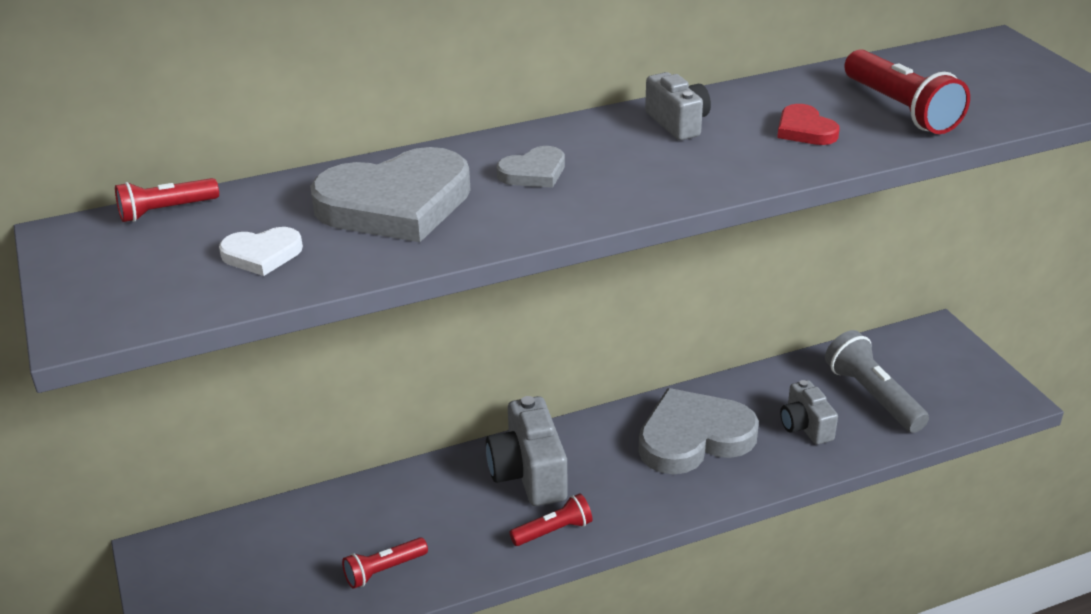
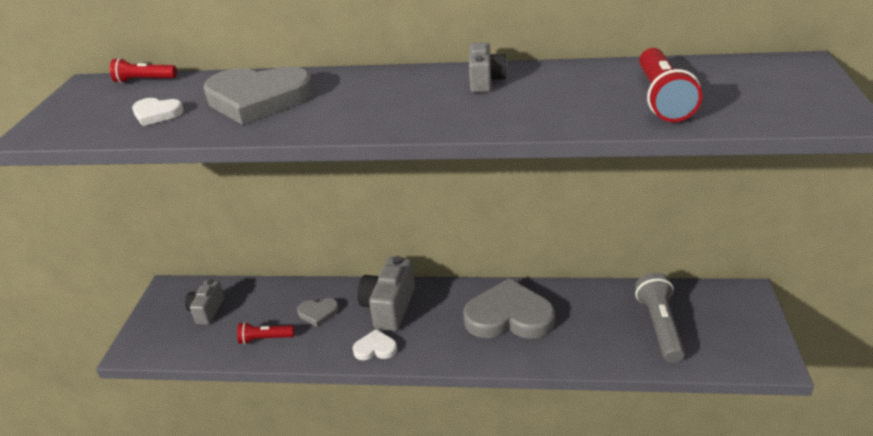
camera: 30 degrees right, 0 degrees up
grey heart [497,146,565,188] -> grey heart moved to [297,298,339,327]
red flashlight [509,494,592,546] -> white heart [353,329,397,360]
red heart [777,104,839,145] -> none
grey camera [780,380,838,445] -> grey camera moved to [185,279,225,325]

